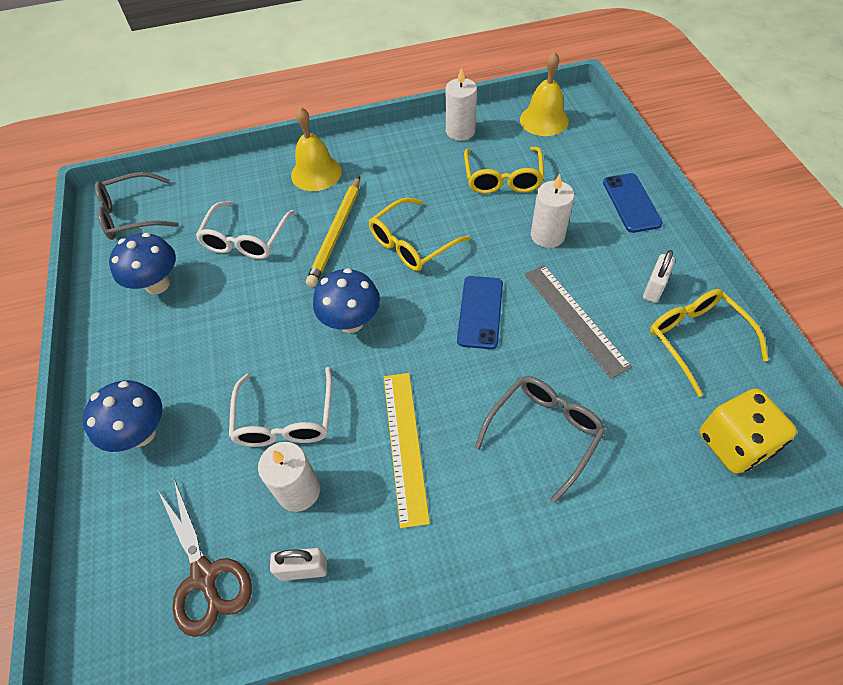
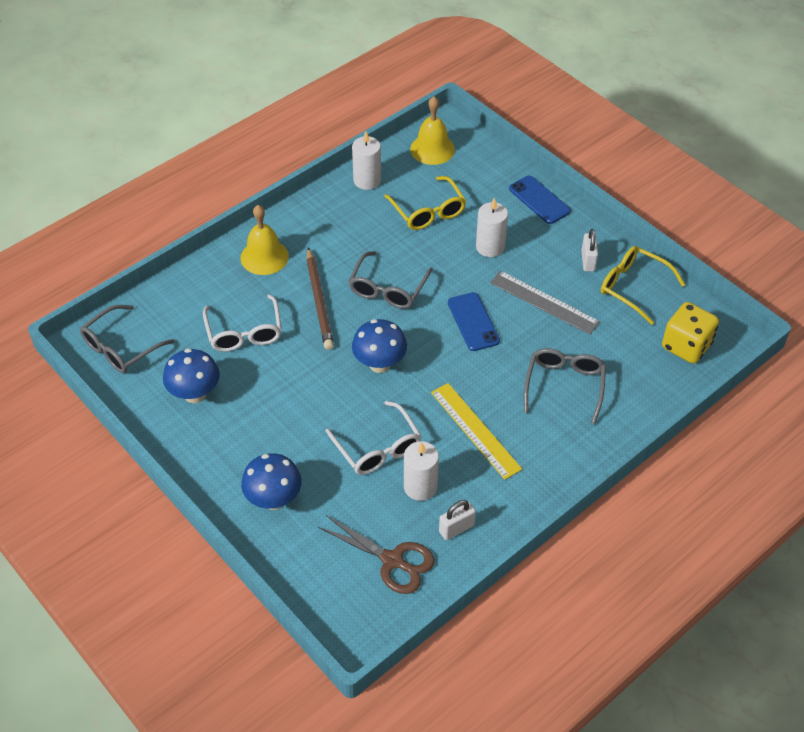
camera: 30 degrees left, 5 degrees down
yellow pencil [306,176,360,287] -> brown pencil [306,247,334,350]
yellow glasses [369,198,470,271] -> grey glasses [349,251,433,309]

